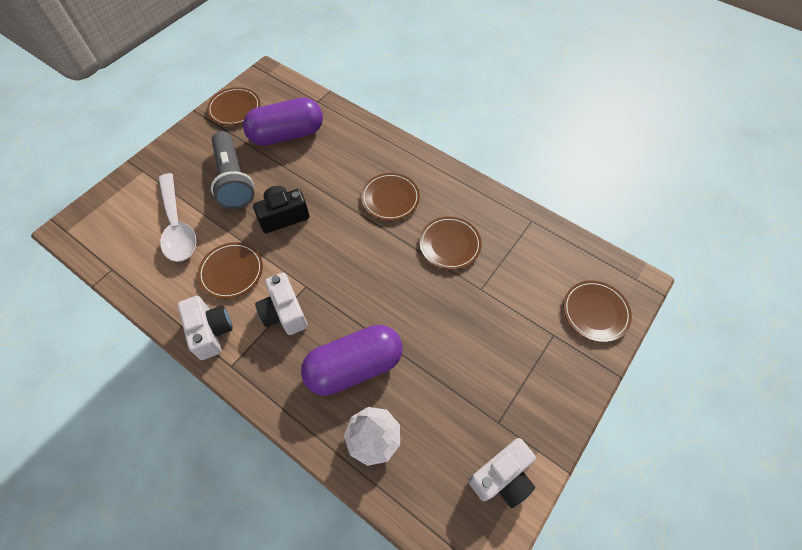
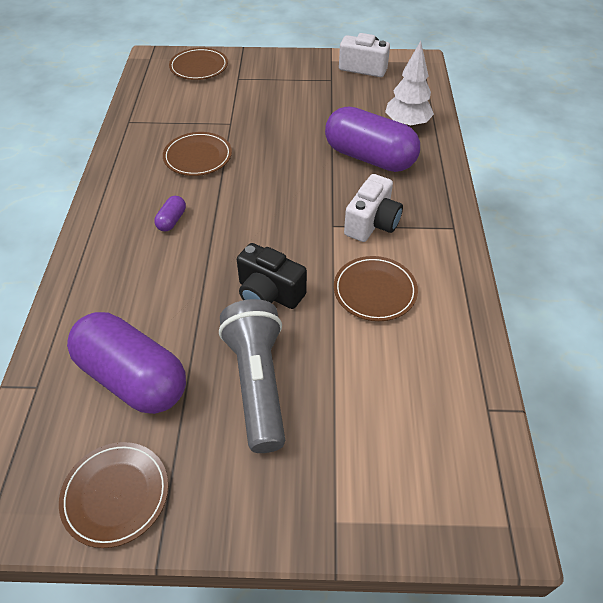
camera: 125 degrees left, 10 degrees down
white spoon [158,173,196,262] -> none
white camera [178,296,233,360] -> none
grey flashlight [211,131,254,209] -> grey flashlight turned 45 degrees counterclockwise [219,299,285,453]
brown plate [361,173,420,220] -> purple capsule [154,196,186,231]

